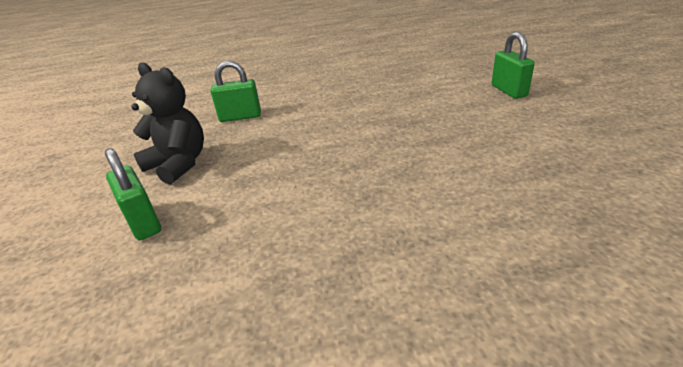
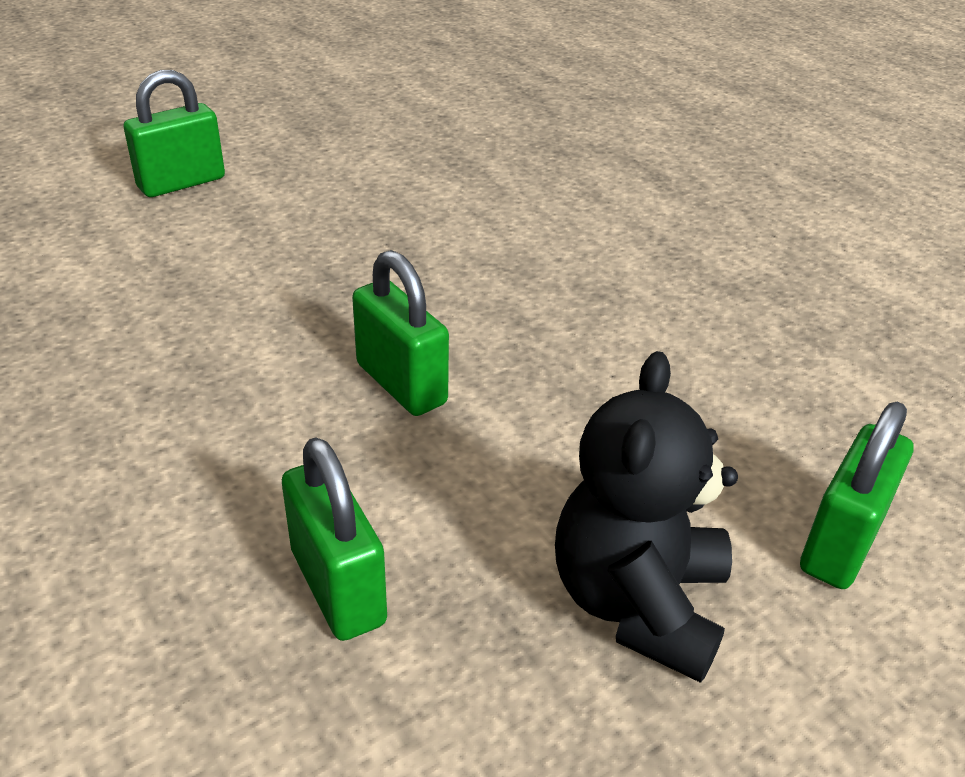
camera: 115 degrees left, 5 degrees up
none -> green padlock [352,250,449,416]

